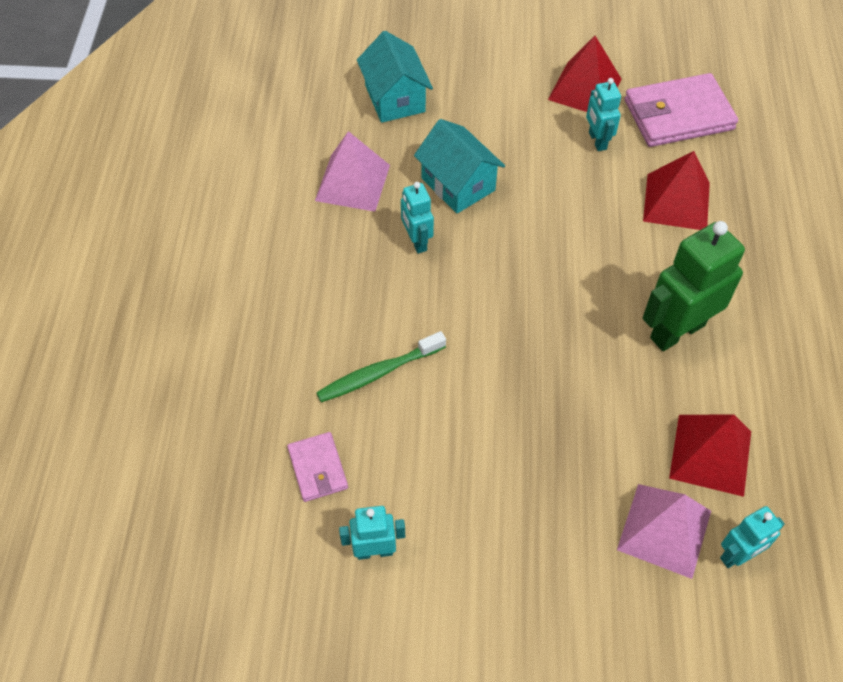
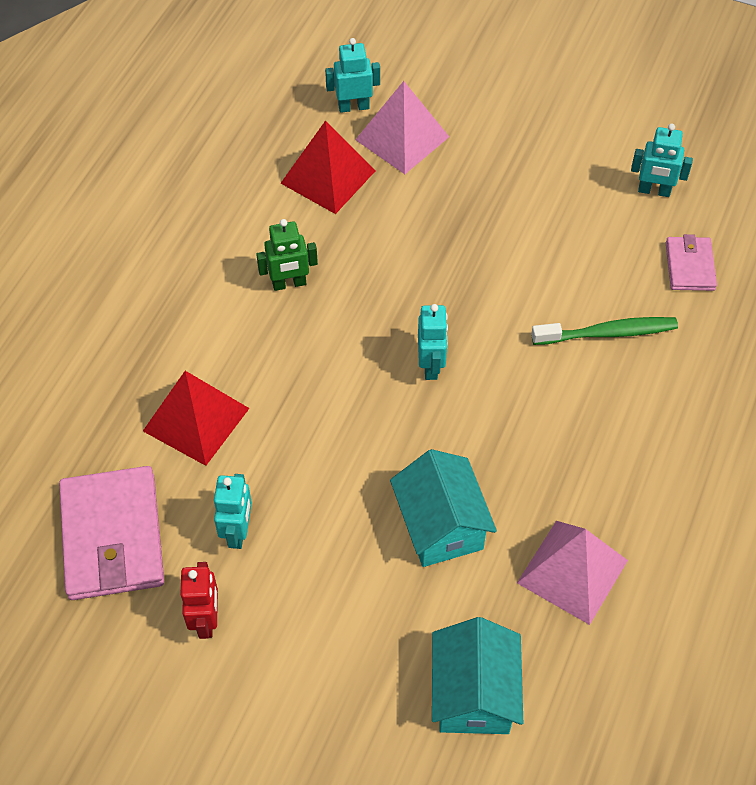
camera: 160 degrees left, 0 degrees up
turquoise robot [401,182,434,253] -> turquoise robot moved to [418,304,448,380]
red pyramid [548,36,621,112] -> red robot [180,562,218,639]
pink wallet [624,73,738,147] -> pink wallet turned 75 degrees clockwise [59,466,164,600]
green robot [643,221,745,351] -> green robot [256,219,318,291], size x0.54

